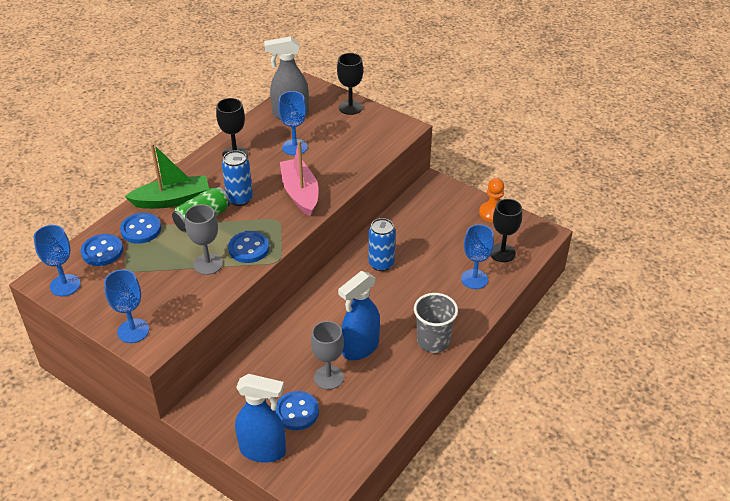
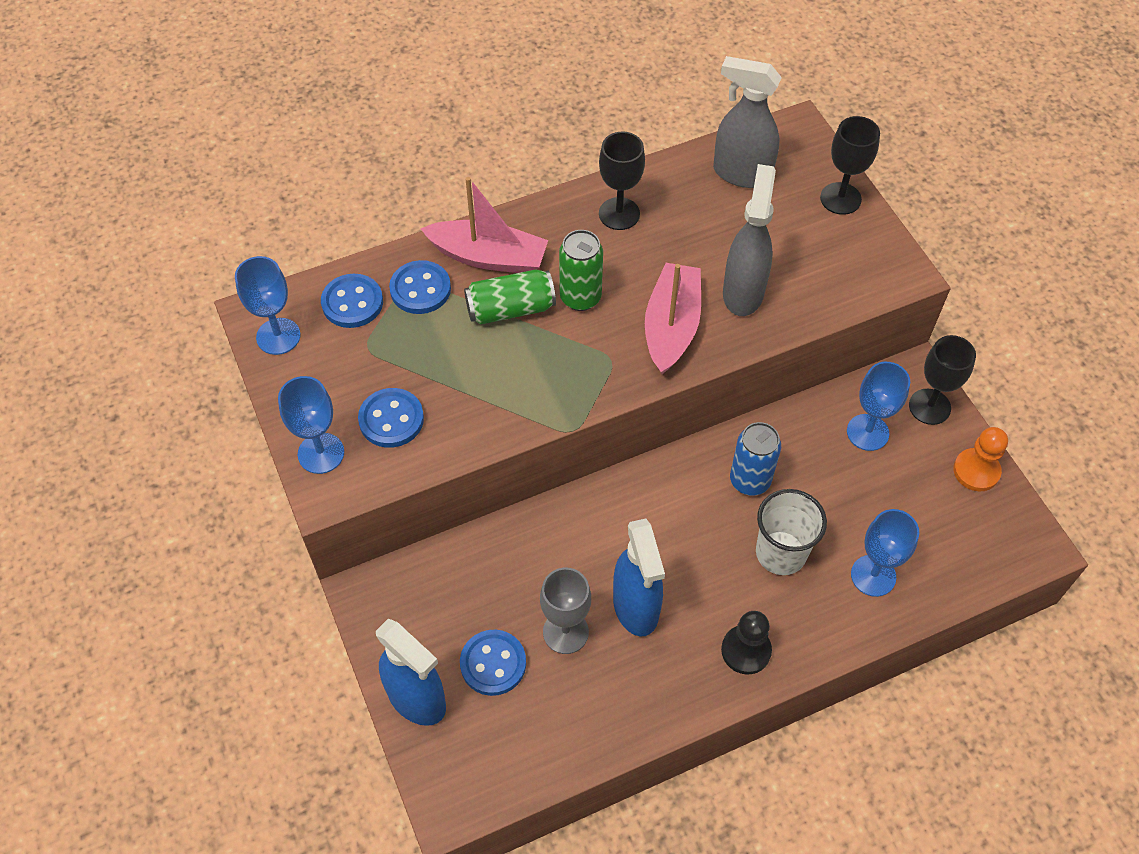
camera: 30 degrees right, 15 degrees up
green boat [125,143,209,209] -> pink boat [421,177,548,273]
grey goblet [185,204,223,275] -> none
blue can [222,150,253,206] -> green can [559,230,603,311]
blue button [228,231,269,263] -> blue button moved to [358,388,424,448]
blue goblet [278,91,308,155] -> blue goblet moved to [847,362,910,451]
blue spray bottle [338,271,380,360] -> blue spray bottle turned 90 degrees counterclockwise [613,519,665,636]
grey cup [414,293,458,353] -> black pawn [721,611,772,674]
black goblet [490,199,522,262] -> black goblet moved to [909,335,976,425]
none -> grey spray bottle [723,164,776,316]
none -> white cup [756,489,827,575]

